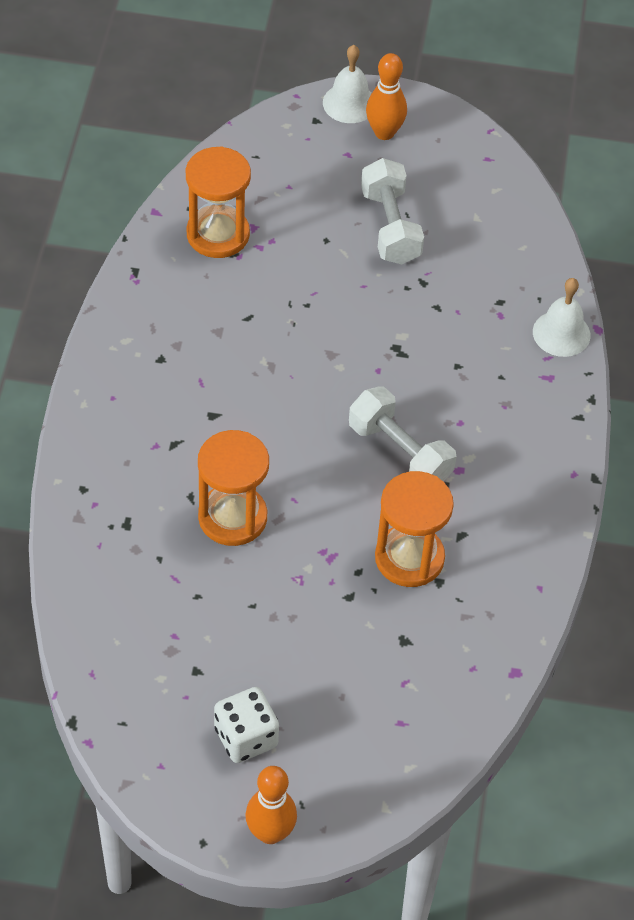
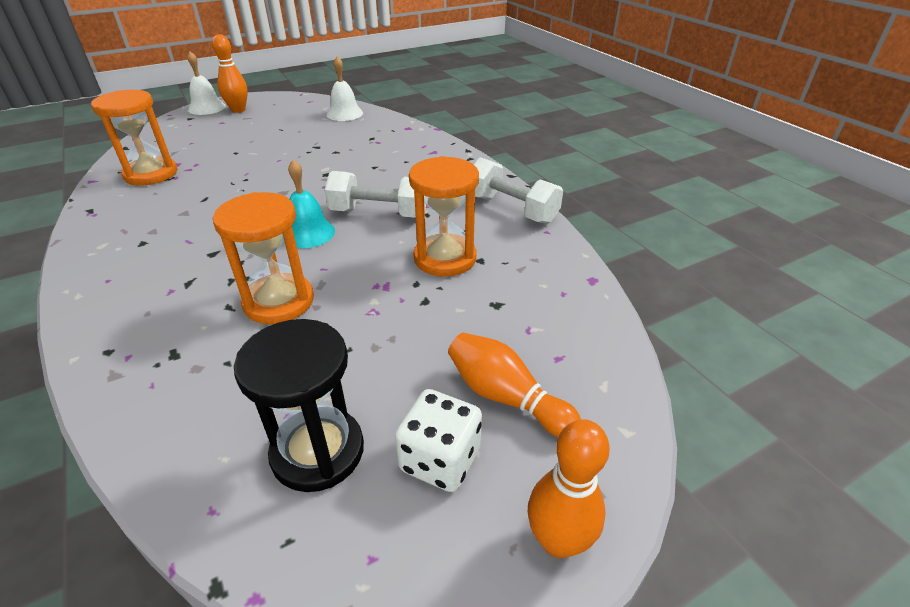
camera: 35 degrees left, 15 degrees down
white dumbbell [361,158,424,265] -> white dumbbell moved to [473,157,563,224]
white bell [533,278,590,357] -> white bell moved to [327,56,363,121]
none -> black hourglass [234,319,364,492]
none -> turquoise bell [284,160,335,248]
none -> orange bowling pin [448,333,581,437]

